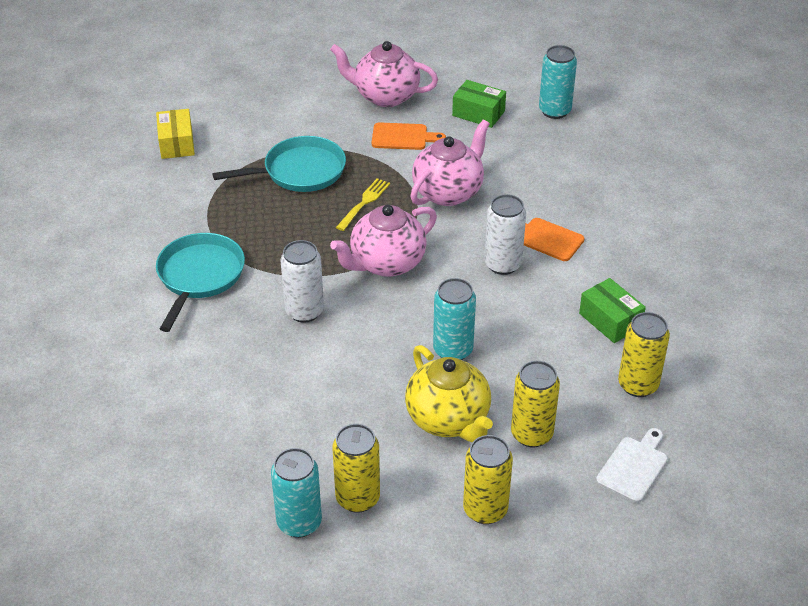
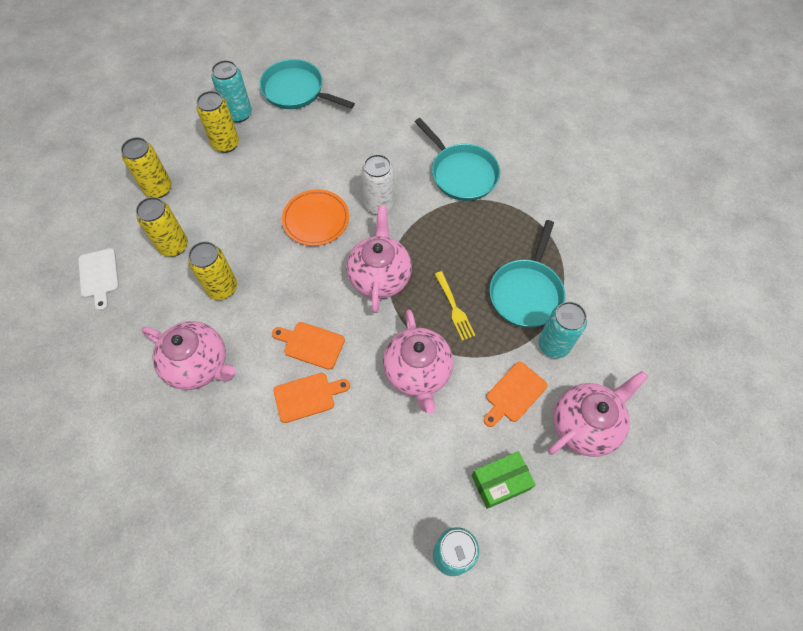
camera: 130 degrees right, 20 degrees up
yellow box [156,109,195,159] -> none
yellow teapot [405,345,493,442] -> none
turquoise can [433,278,476,360] -> turquoise can moved to [538,302,587,358]
white can [485,194,526,275] -> orange cutting board [272,322,345,370]
green box [579,278,646,343] -> pink teapot [142,321,236,390]
yellow can [618,312,670,397] -> yellow can moved to [188,241,237,300]
none -> turquoise pan [260,59,355,109]
none -> orange plate [282,189,349,246]

